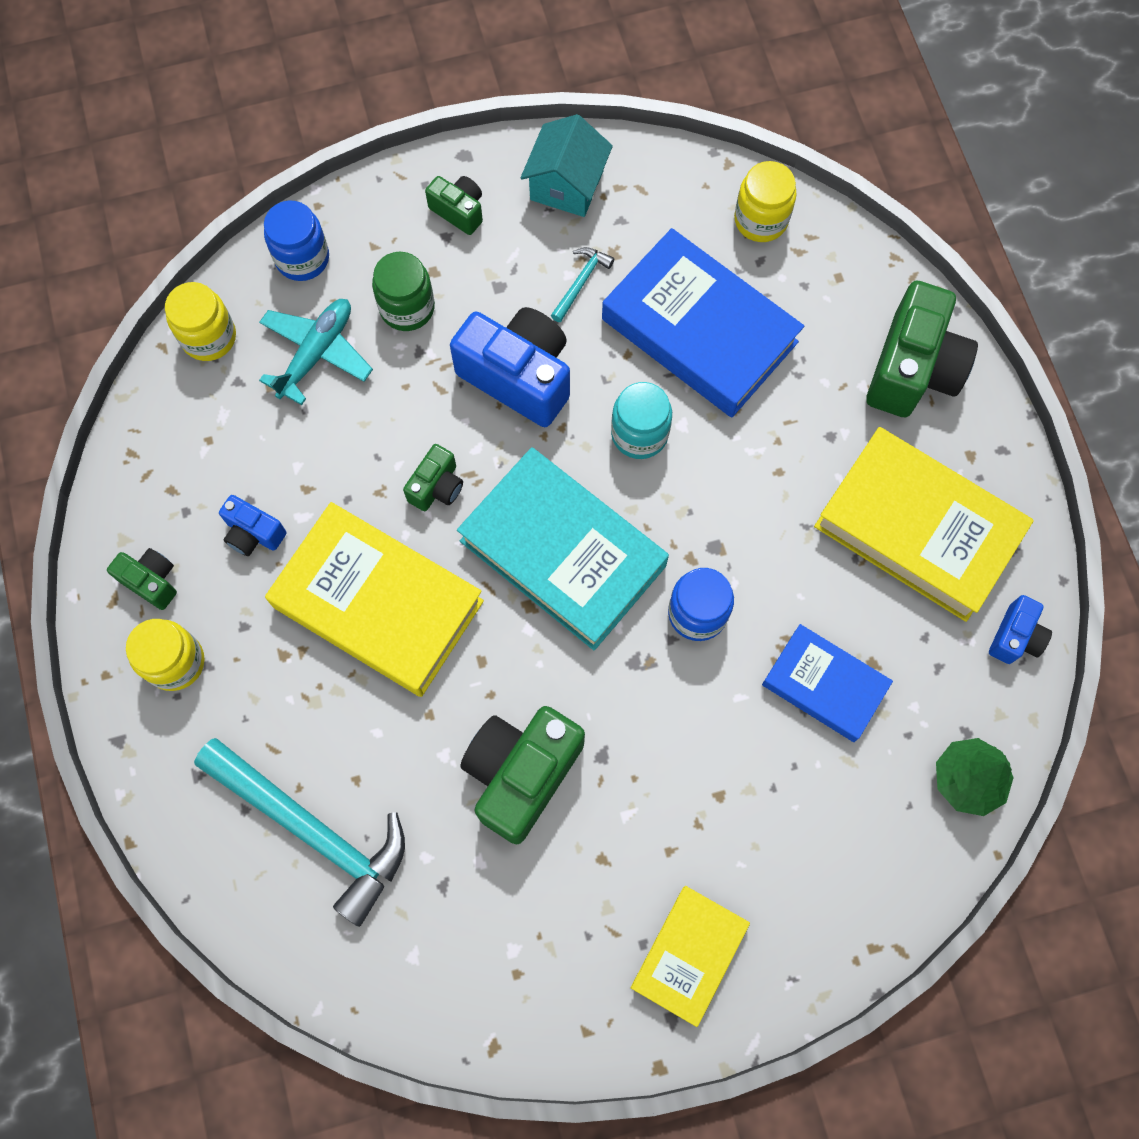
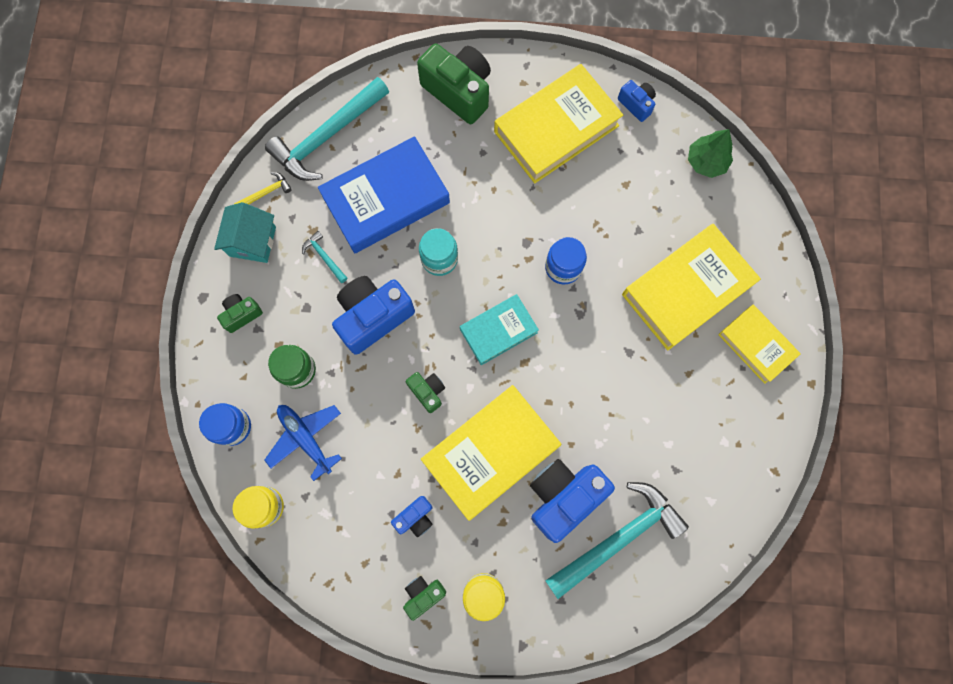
camera: 70 degrees left, 5 degrees up
turquoise plane [259,299,373,405] -> blue plane [264,405,342,481]
turquoise book [457,447,669,650] -> turquoise book [460,294,539,365], size x0.59
green camera [460,706,585,844] -> none
turquoise house [521,114,613,217] -> turquoise house turned 60 degrees clockwise [214,202,276,263]
yellow jar [734,161,797,242] -> turquoise hammer [265,77,389,181]
blue book [762,624,893,742] -> none
none -> yellow hammer [234,172,292,204]
none -> blue camera [530,459,615,543]
none -> yellow book [622,224,761,351]

